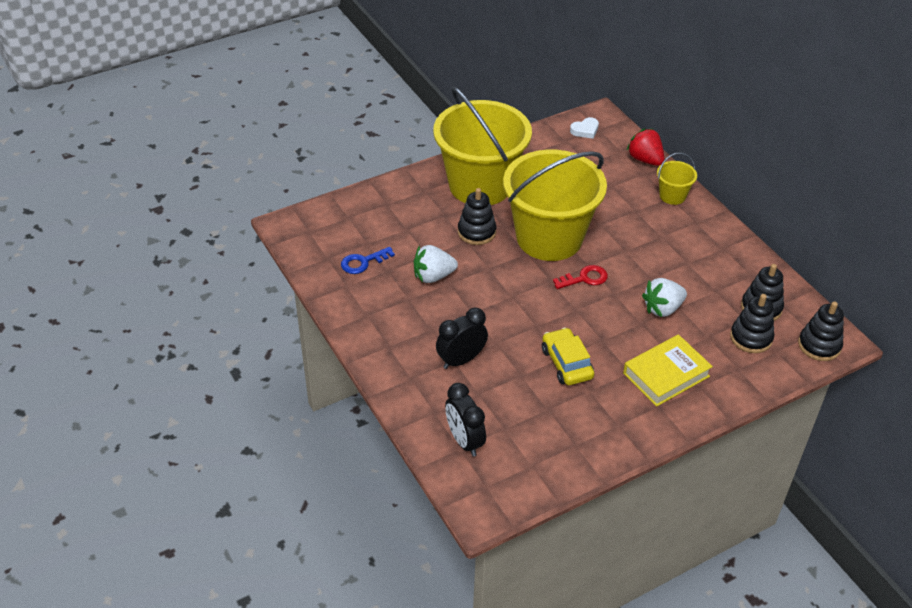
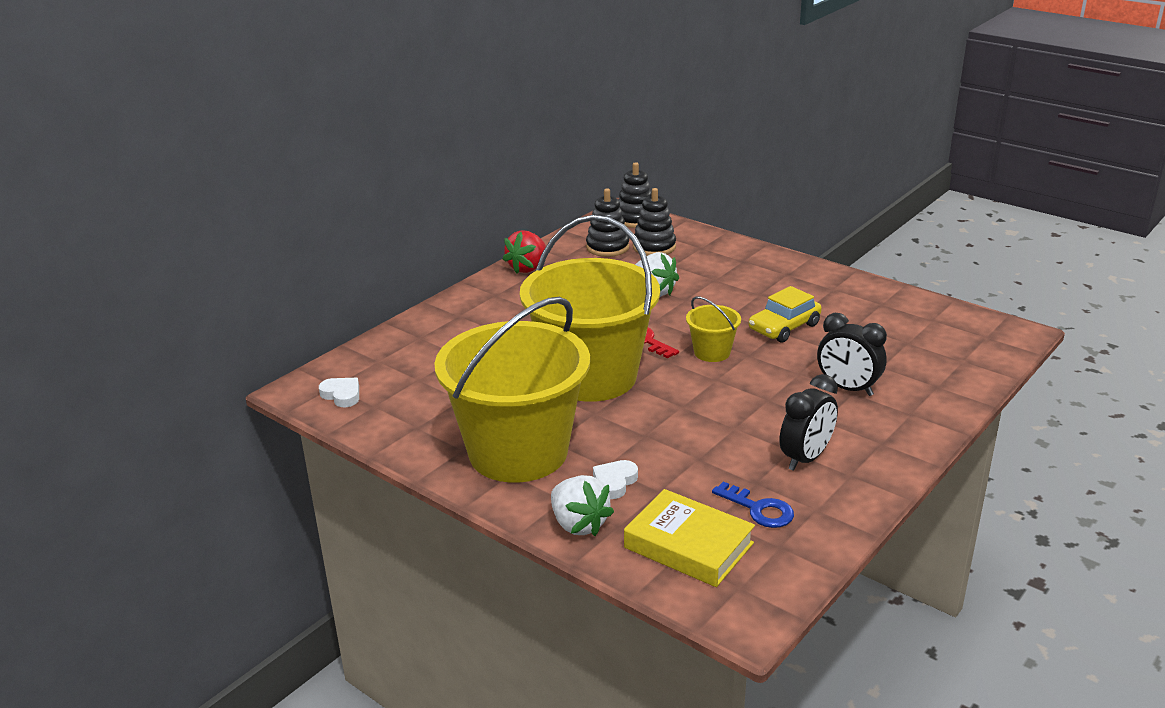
camera: 110 degrees left, 15 degrees down
white strawberry [414,245,458,283] -> white strawberry moved to [551,475,614,536]
black clock [445,383,486,457] -> black clock moved to [780,374,838,471]
black stacking toy [458,188,496,245] -> none
yellow book [623,334,713,407] -> yellow book moved to [624,489,755,587]
red strawberry [626,128,664,166] -> red strawberry moved to [503,230,546,274]
yellow bucket [657,152,697,205] -> yellow bucket moved to [686,296,741,362]
none -> white heart [593,460,638,499]

